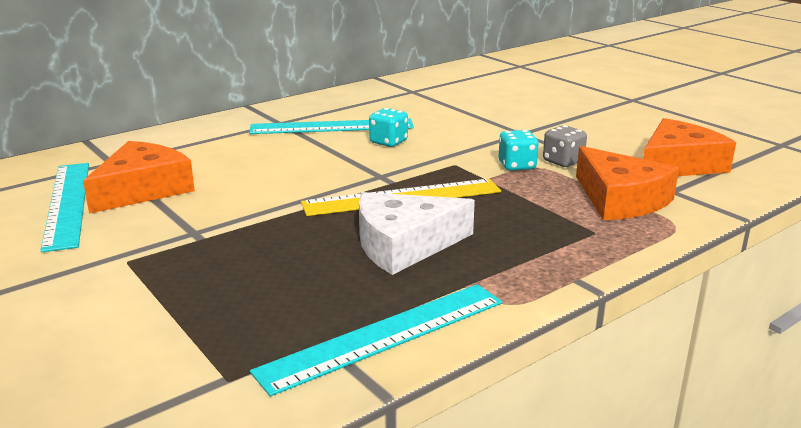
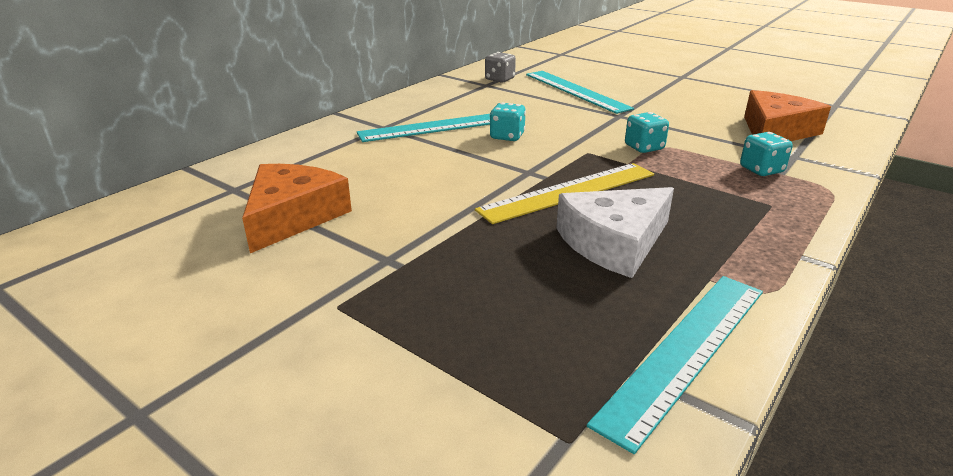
camera: 15 degrees left, 5 degrees up
turquoise ruler [40,163,89,252] -> turquoise ruler moved to [526,71,634,114]
grey dice [543,125,587,167] -> grey dice moved to [485,52,516,83]
orange cheese [576,146,679,220] -> turquoise dice [740,132,793,176]

